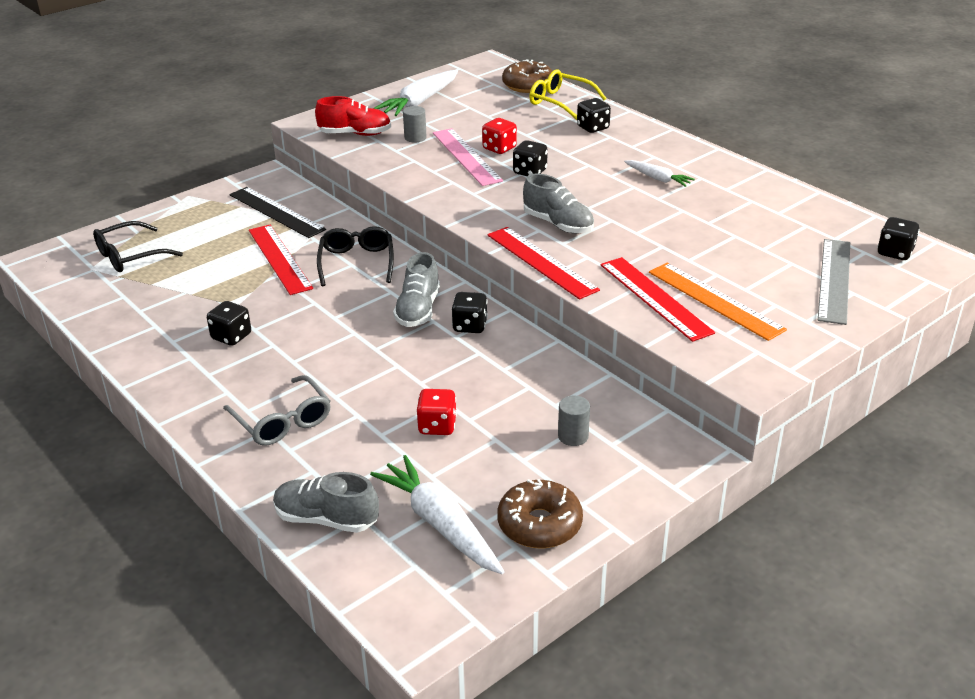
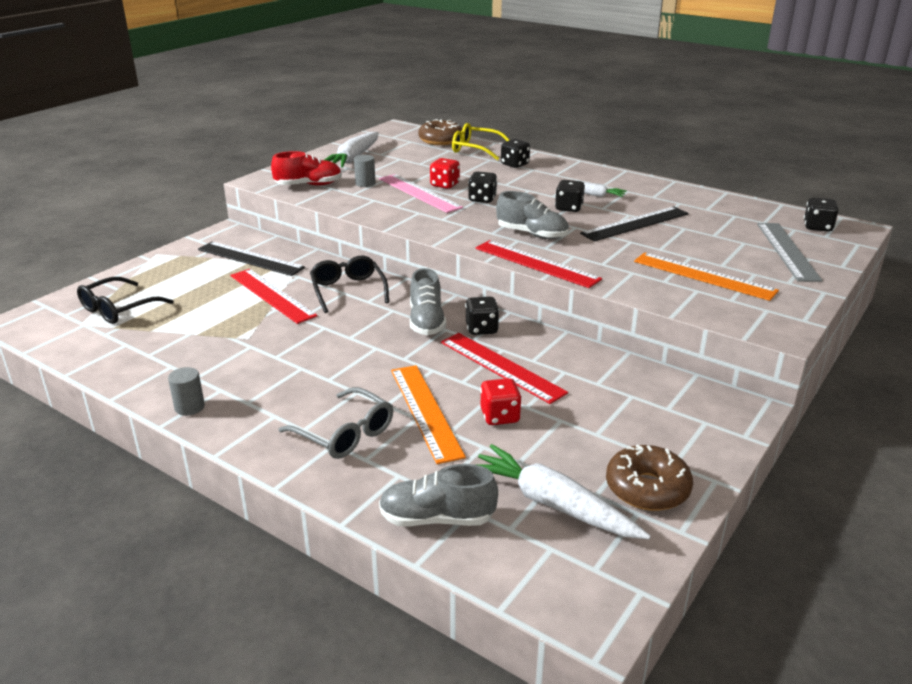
camera: 15 degrees left, 5 degrees down
black dice [207,301,251,346] -> black dice moved to [555,180,585,212]
grey cylinder [558,396,590,446] -> grey cylinder moved to [168,367,205,416]
red ruler [600,257,715,342] -> red ruler moved to [441,333,568,404]
none -> orange ruler [391,365,466,464]
none -> black ruler [580,206,689,241]

